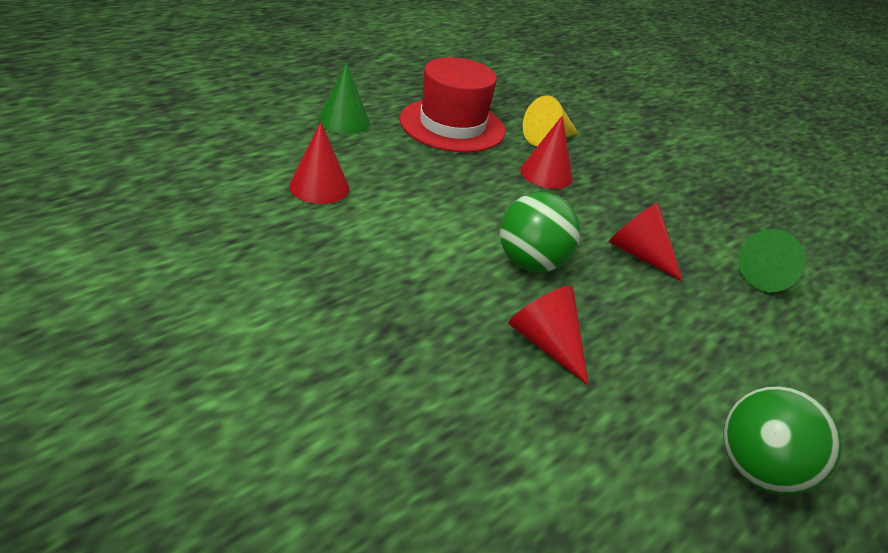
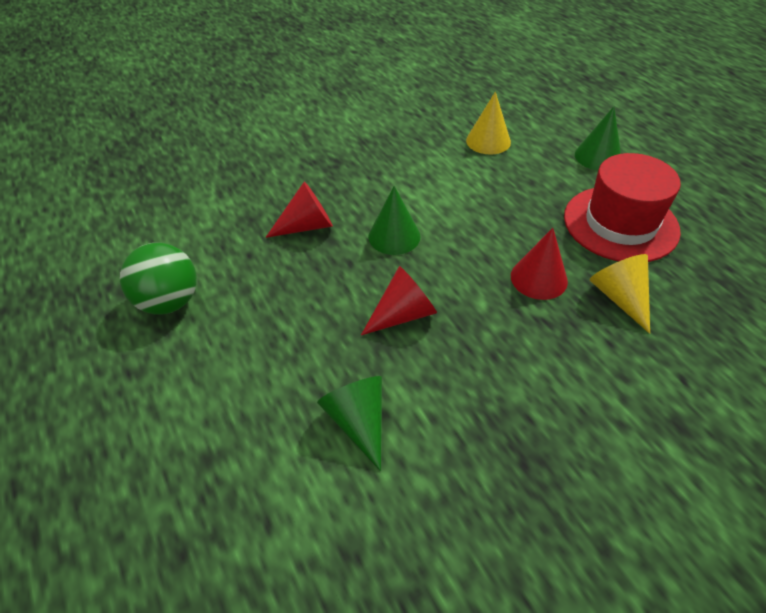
camera: 110 degrees right, 10 degrees up
red cone [289,122,349,204] -> yellow cone [466,92,511,155]
green ball [500,192,580,272] -> green cone [368,186,421,255]

